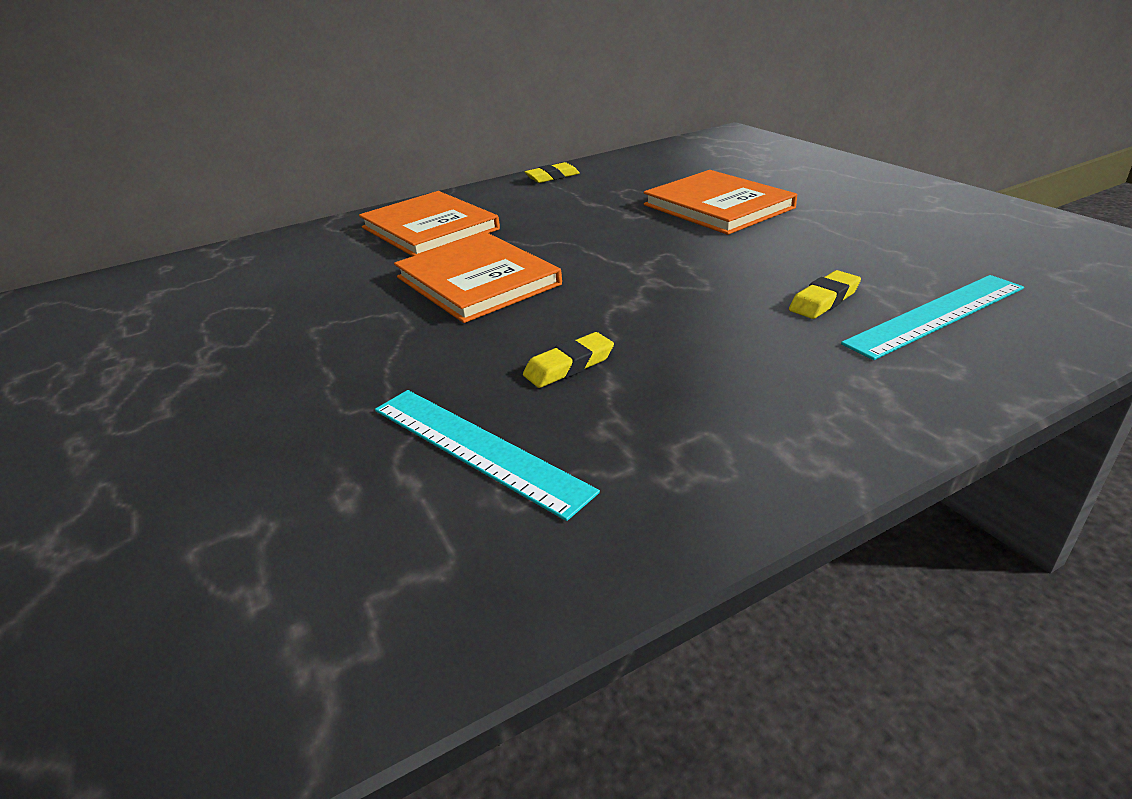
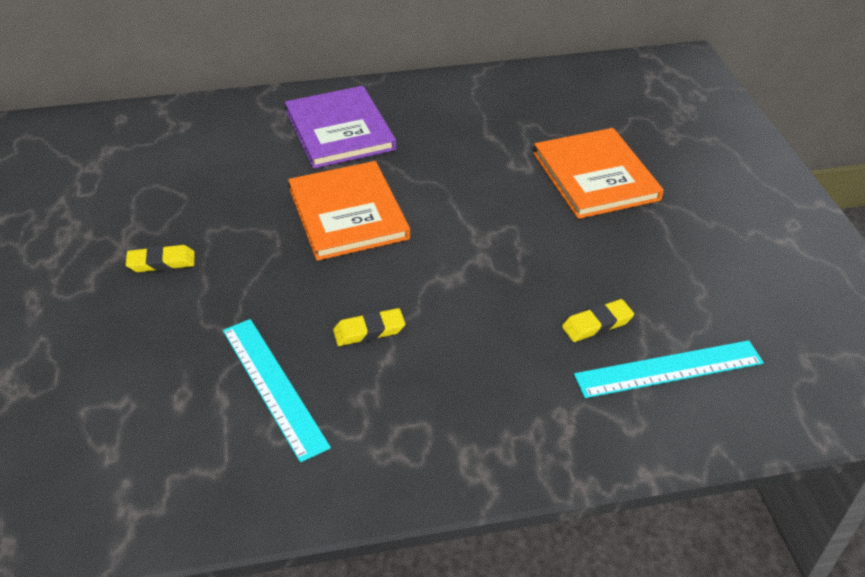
camera: 15 degrees right, 10 degrees up
orange book [359,191,500,256] -> purple book [285,86,396,169]
yellow eraser [525,162,580,183] -> yellow eraser moved to [126,245,195,272]

